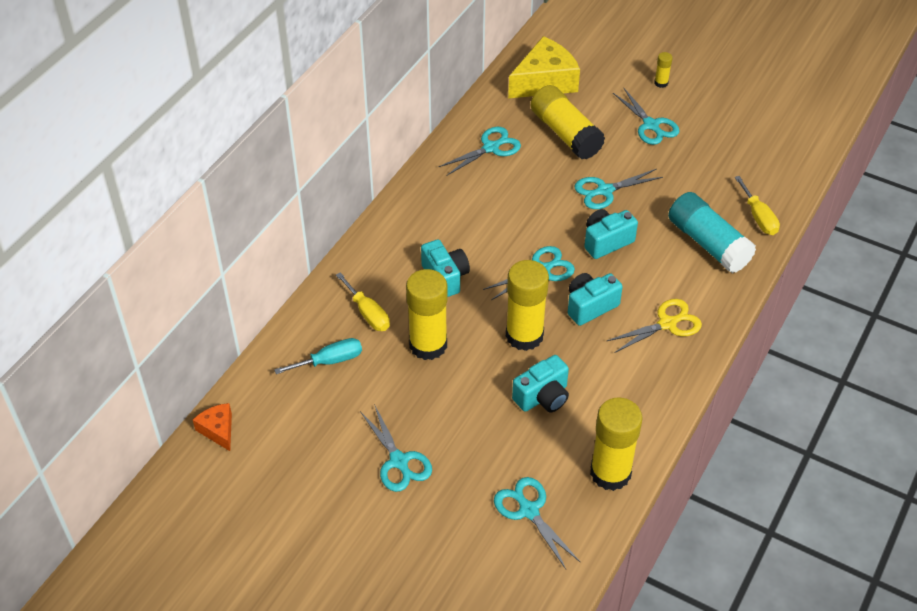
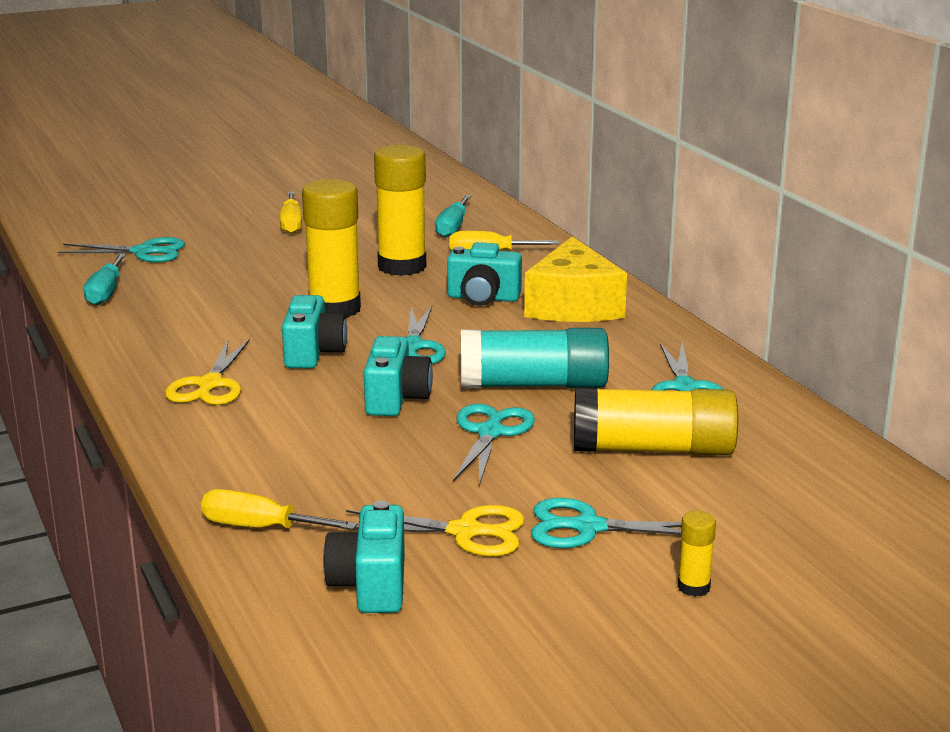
camera: 125 degrees right, 25 degrees down
orange cheese [193,403,232,451] -> none
turquoise scissors [360,404,432,492] -> yellow screwdriver [280,192,302,234]
yellow cheese [508,36,580,98] -> yellow cheese moved to [524,236,627,322]
turquoise camera [512,355,569,412] -> turquoise camera moved to [323,500,405,613]
yellow glue stick [590,397,643,491] -> turquoise screwdriver [84,253,126,305]
turquoise glue stick [668,192,756,273] -> turquoise glue stick moved to [461,328,609,388]
none -> yellow scissors [340,505,525,556]

